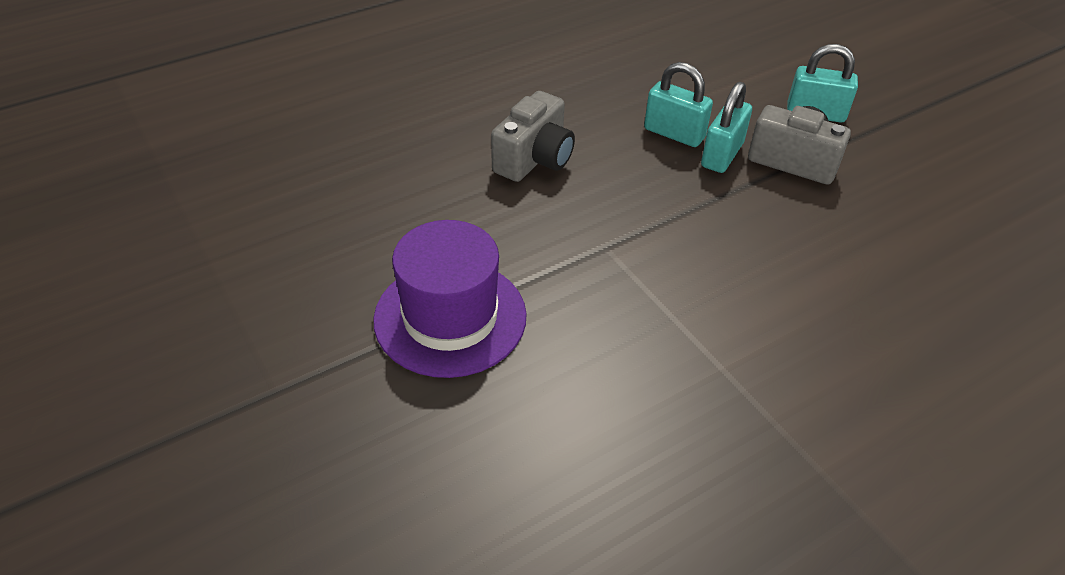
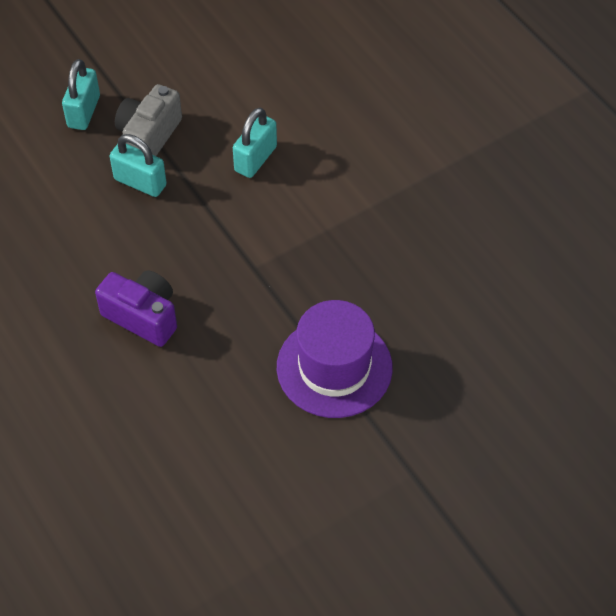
camera: 90 degrees left, 10 degrees up
grey camera [491,91,575,182] -> purple camera [95,271,177,347]
turquoise padlock [644,62,713,147] -> turquoise padlock moved to [233,108,277,178]

